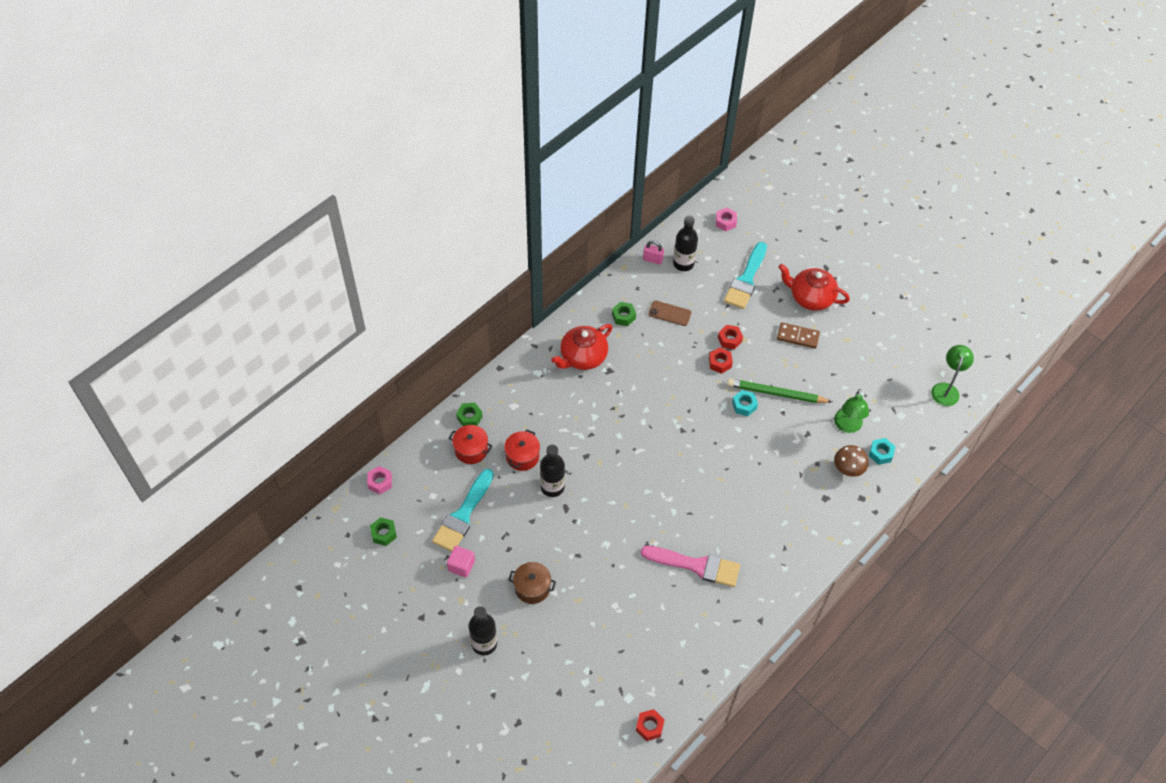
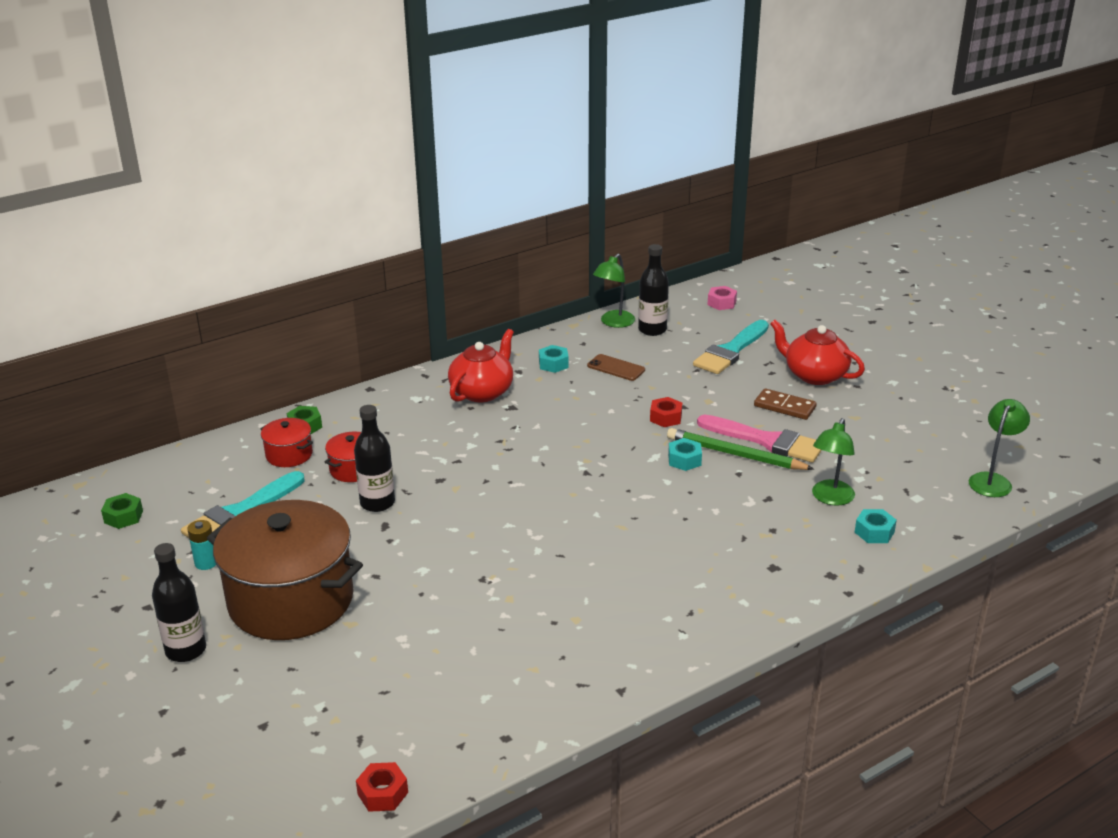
camera: 15 degrees right, 25 degrees down
pink nut [367,466,392,494] -> none
pink cube [447,546,475,578] -> turquoise battery [187,520,216,570]
brown pot [508,562,556,604] -> brown pot [207,500,363,640], size x2.30
red teapot [551,324,612,370] -> red teapot turned 150 degrees clockwise [448,329,514,402]
green nut [612,302,636,326] -> turquoise nut [539,345,569,373]
pink brush [641,546,740,587] -> pink brush moved to [697,415,822,463]
pink padlock [643,240,664,265] -> green lamp [593,254,635,328]
red nut [718,325,743,350] -> none
brown mushroom [834,445,868,477] -> none

